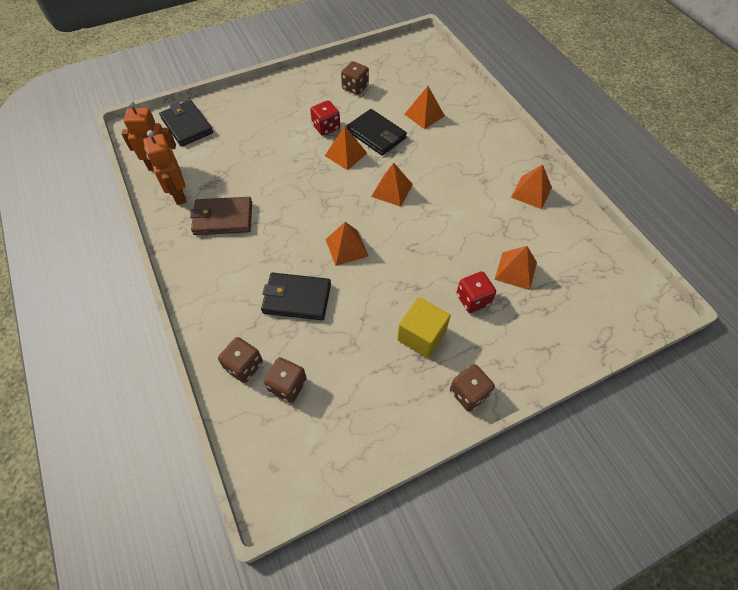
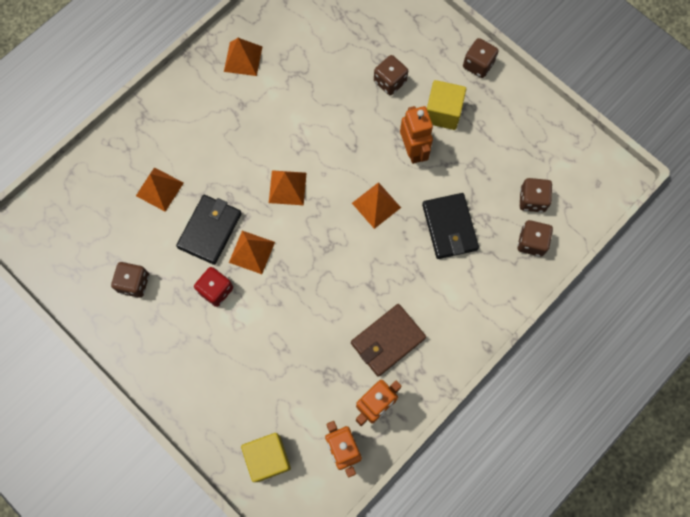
camera: 110 degrees left, 15 degrees up
black wallet [159,100,213,147] -> yellow cube [241,433,291,482]
brown wallet [190,197,252,235] -> brown wallet turned 75 degrees clockwise [351,304,426,377]
red dice [456,271,496,313] -> brown dice [374,55,408,95]
orange pyramid [495,246,537,290] -> none
none -> orange robot [400,106,433,164]

